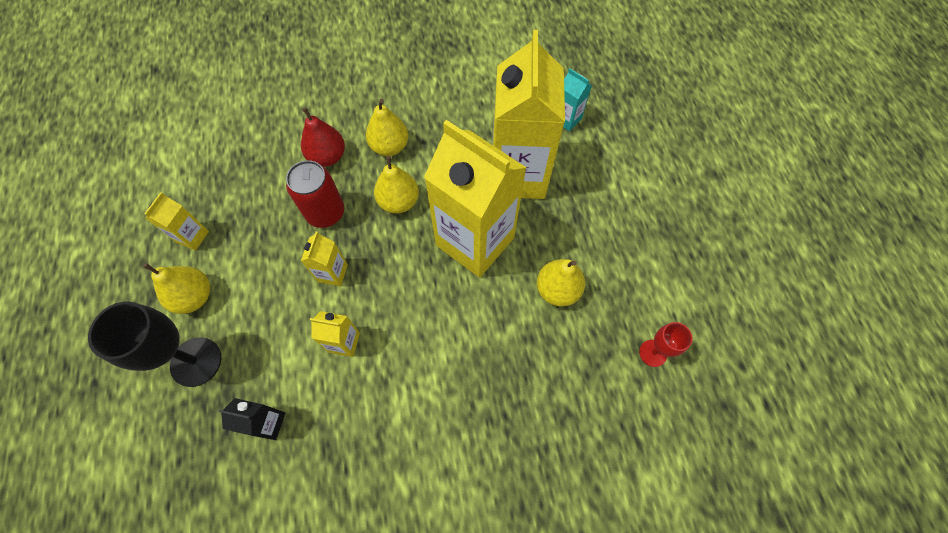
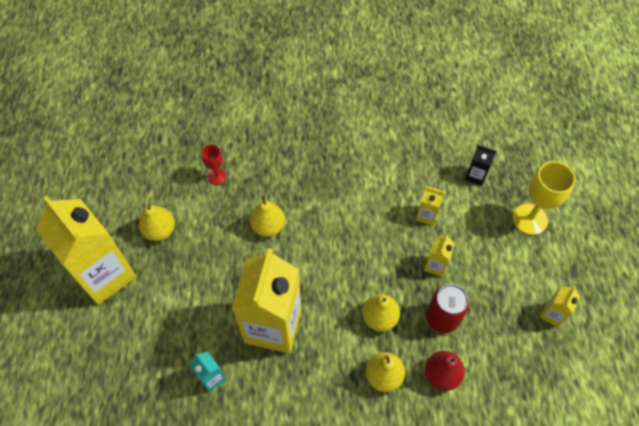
camera: 170 degrees left, 5 degrees down
black goblet [88,302,221,387] -> yellow goblet [513,161,575,235]
yellow pear [143,263,210,314] -> yellow pear moved to [139,204,175,241]
yellow carton [424,120,527,277] -> yellow carton moved to [35,196,136,305]

